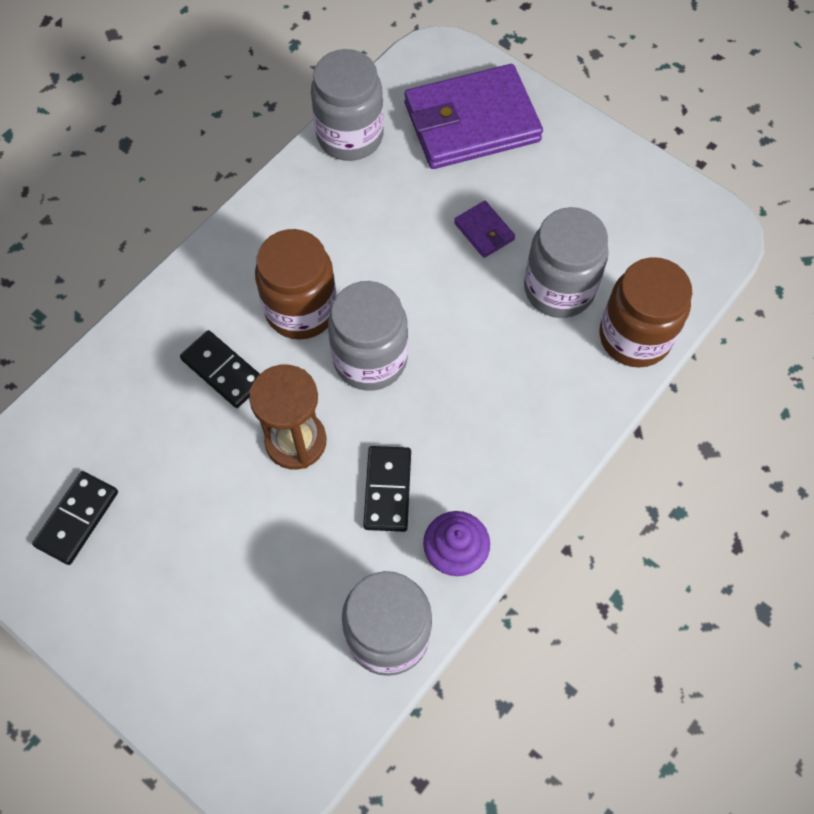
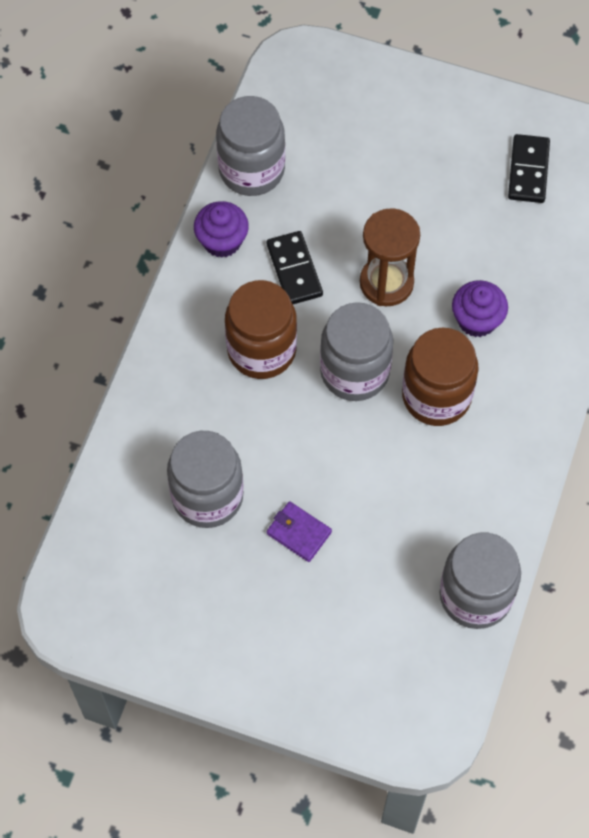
camera: 160 degrees right, 0 degrees up
black domino [180,330,260,408] -> purple cupcake [452,280,508,337]
purple wallet [405,64,543,169] -> none
brown jar [599,257,692,368] -> brown jar moved to [225,280,297,379]

